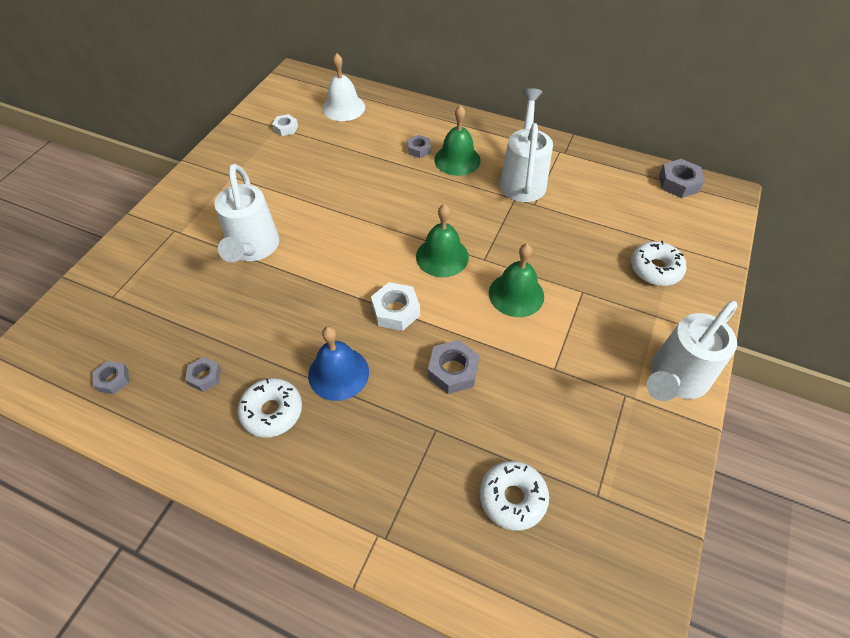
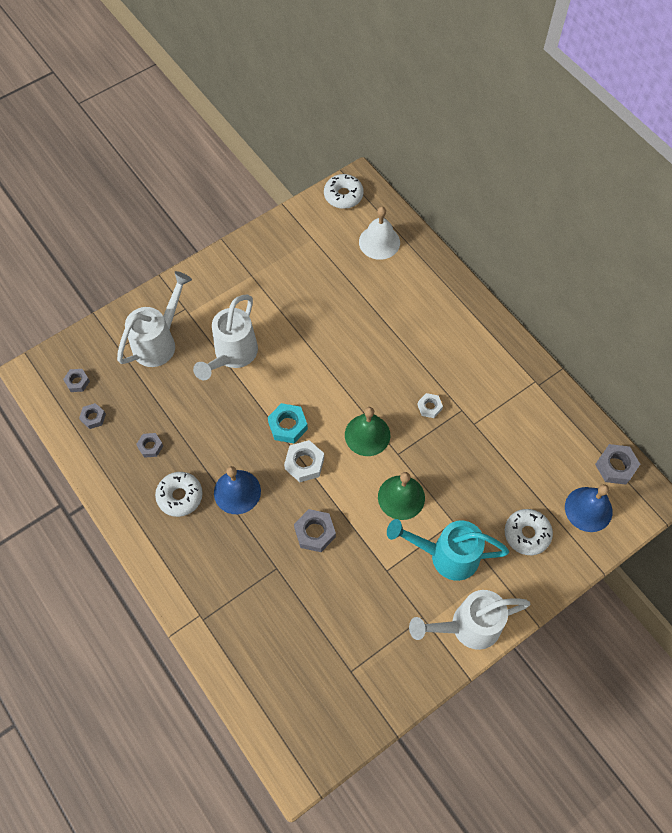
camera: 30 degrees right, 10 degrees up
white nut [272,114,298,136] -> white nut moved to [418,393,443,418]
grey nut [408,135,431,158] -> grey nut moved to [63,369,90,392]
green bell [434,105,481,176] -> none
white donut [480,461,549,531] -> white donut moved to [324,174,364,209]
white watering can [499,88,553,202] -> white watering can moved to [117,271,192,367]
none -> turquoise nut [268,403,308,443]
none -> turquoise watering can [387,519,509,581]
none -> blue bell [565,484,613,532]

